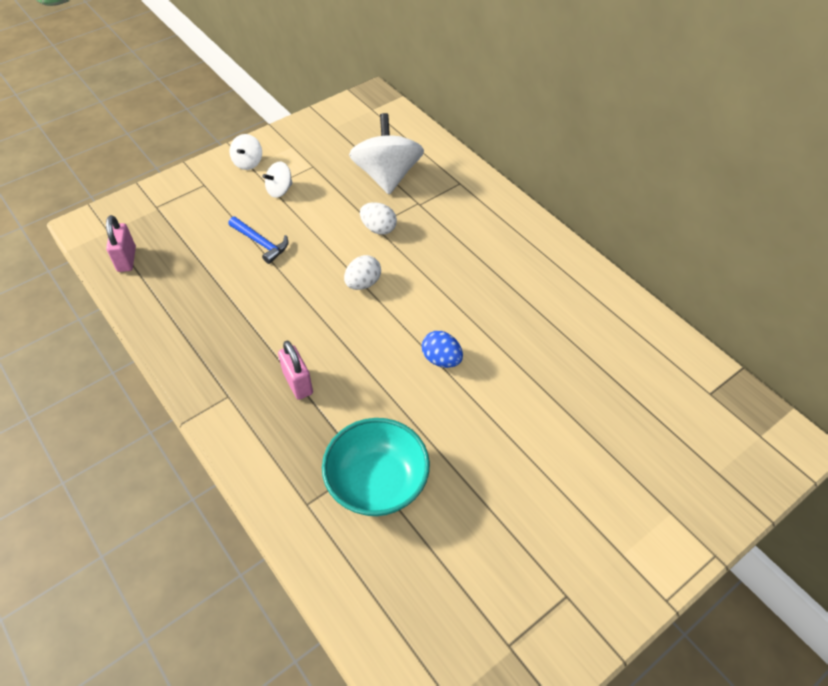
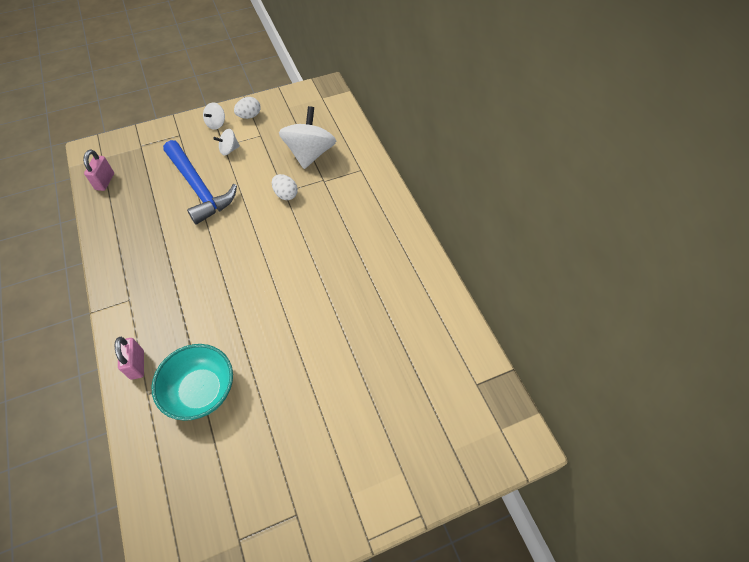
camera: 15 degrees right, 5 degrees up
blue hammer [228,217,288,264] -> blue hammer [163,140,237,225], size x2.04
pink padlock [278,341,313,400] -> pink padlock moved to [115,337,144,380]
white egg [344,255,381,290] -> white egg moved to [234,97,260,119]
blue egg [422,331,463,368] -> none

